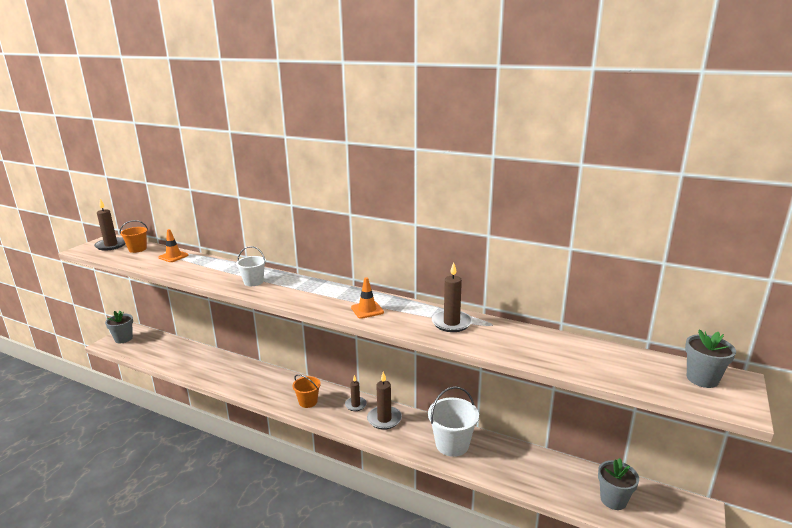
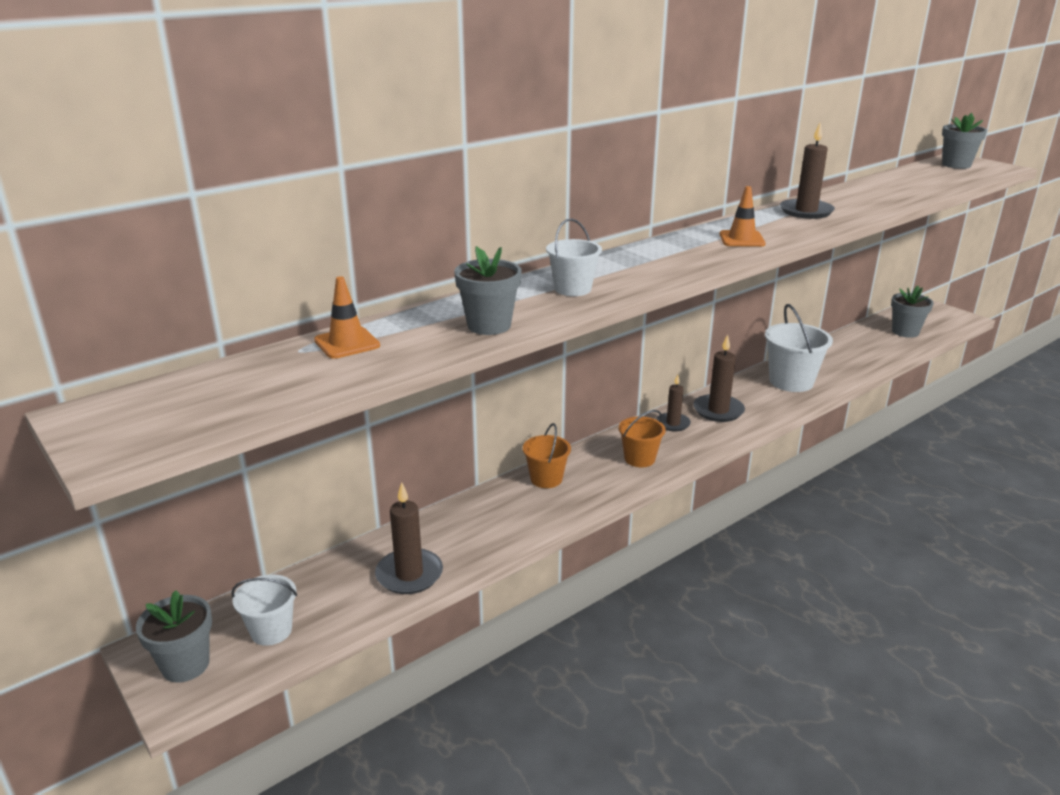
camera: 65 degrees left, 5 degrees up
brown candle [94,199,125,251] -> brown candle moved to [375,482,443,594]
orange bucket [120,220,148,253] -> orange bucket moved to [523,423,571,488]
none -> white bucket [231,574,297,646]
none -> grey flower pot [454,246,522,335]

